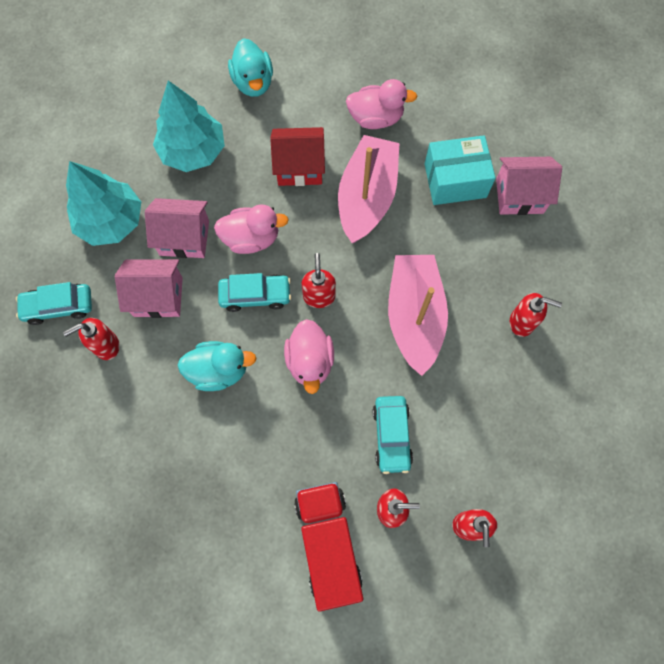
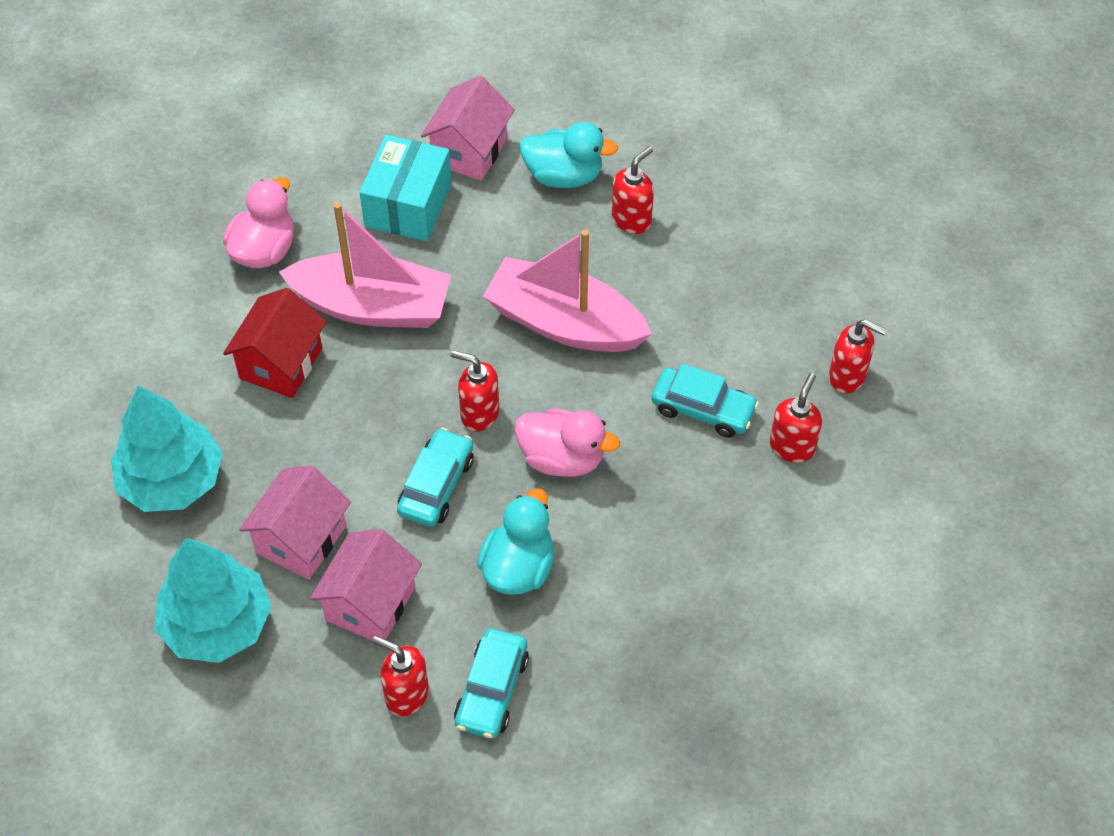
camera: 65 degrees left, 15 degrees down
turquoise car [16,282,92,325] -> turquoise car moved to [454,628,529,739]
red soap dispenser [63,318,120,360] -> red soap dispenser turned 120 degrees clockwise [372,636,429,716]
pink duck [214,204,289,254] -> none
turquoise duck [228,38,273,97] -> turquoise duck moved to [520,122,618,188]
red truck [294,482,363,611] -> none
pink boat [338,135,400,243] -> pink boat turned 150 degrees clockwise [279,202,451,328]

